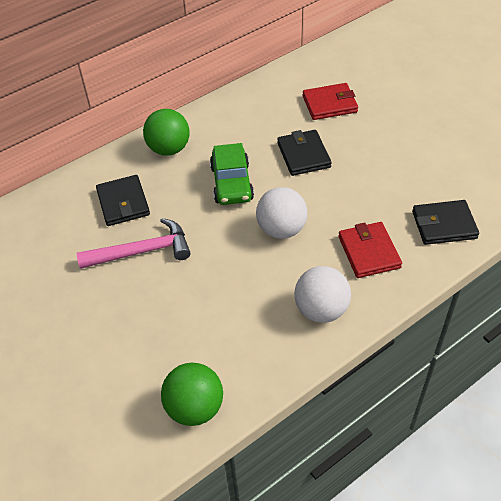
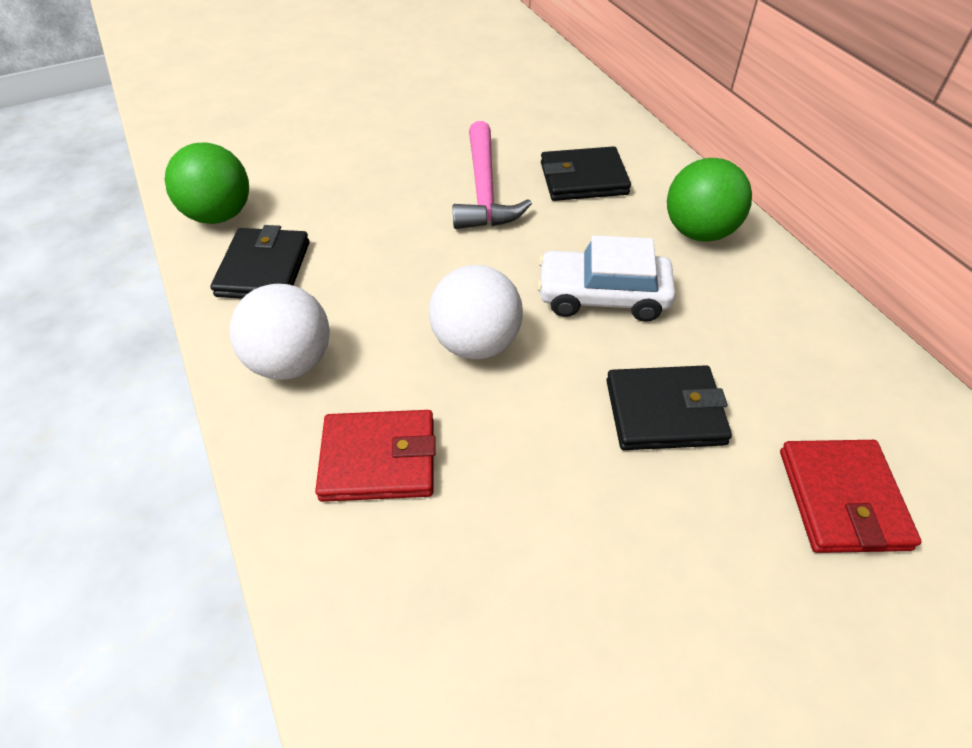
camera: 100 degrees right, 0 degrees up
green car [210,143,254,205] -> white car [537,235,676,322]
black wallet [412,200,479,245] -> black wallet moved to [210,225,309,299]

